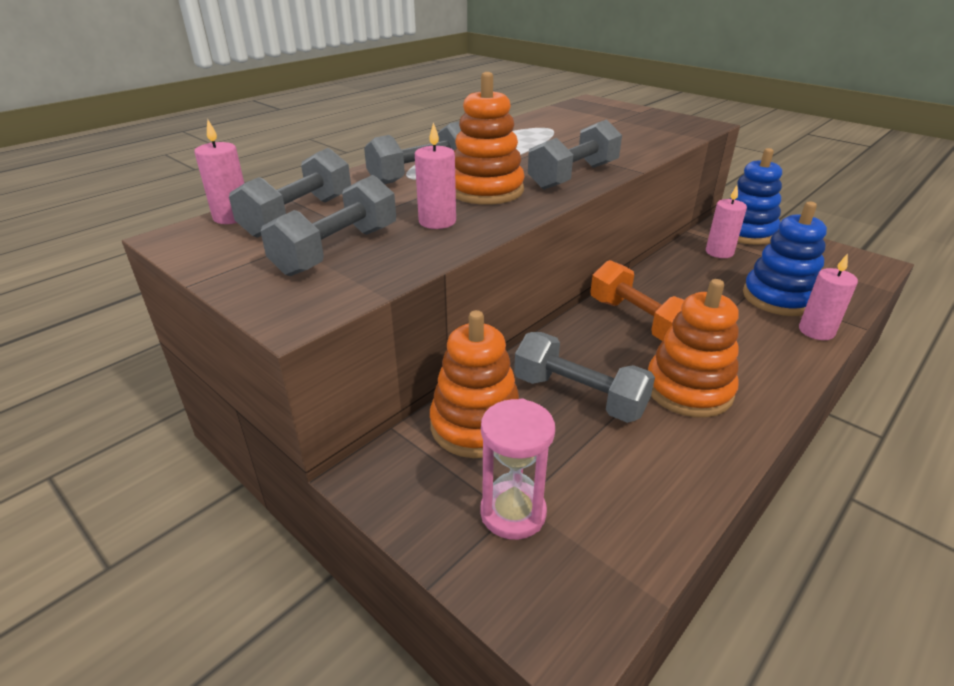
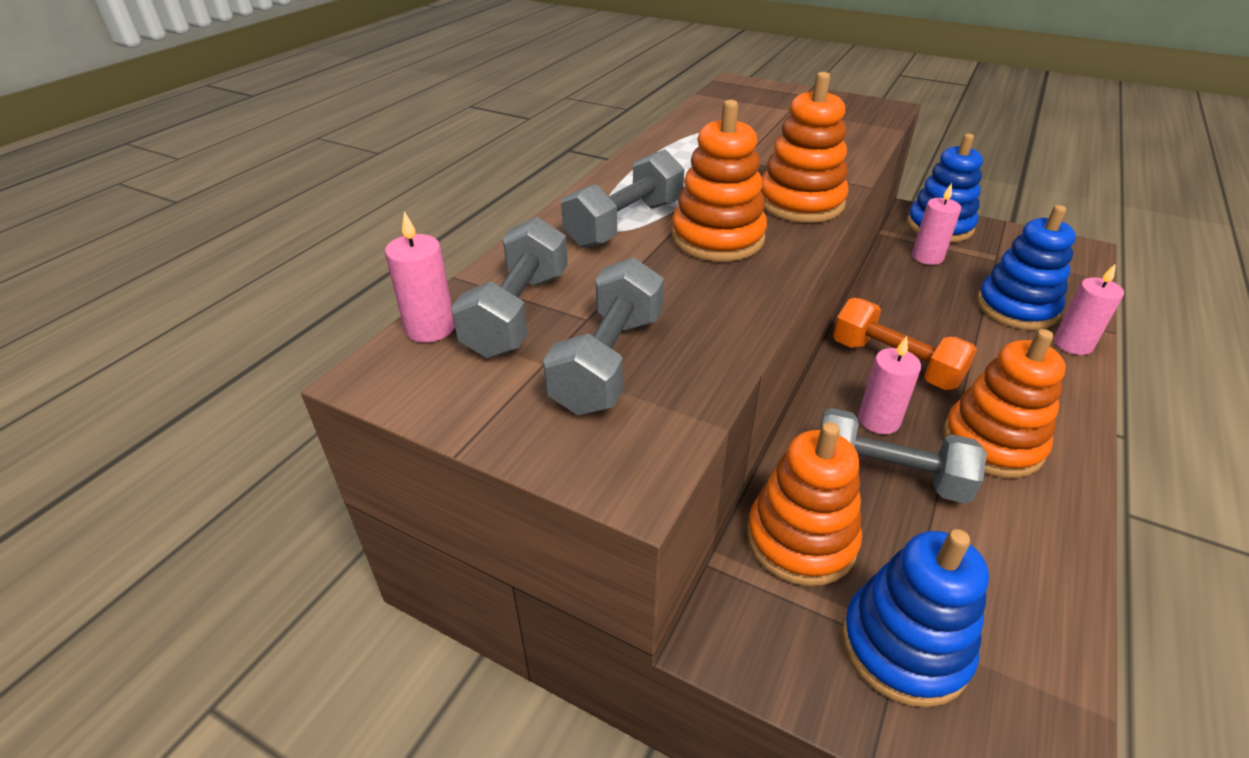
camera: 15 degrees left, 5 degrees up
pink candle [415,122,456,229] -> pink candle moved to [858,336,921,434]
pink hourglass [480,398,555,540] -> blue stacking toy [841,529,989,707]
grey dumbbell [528,119,622,190] -> orange stacking toy [760,72,849,223]

